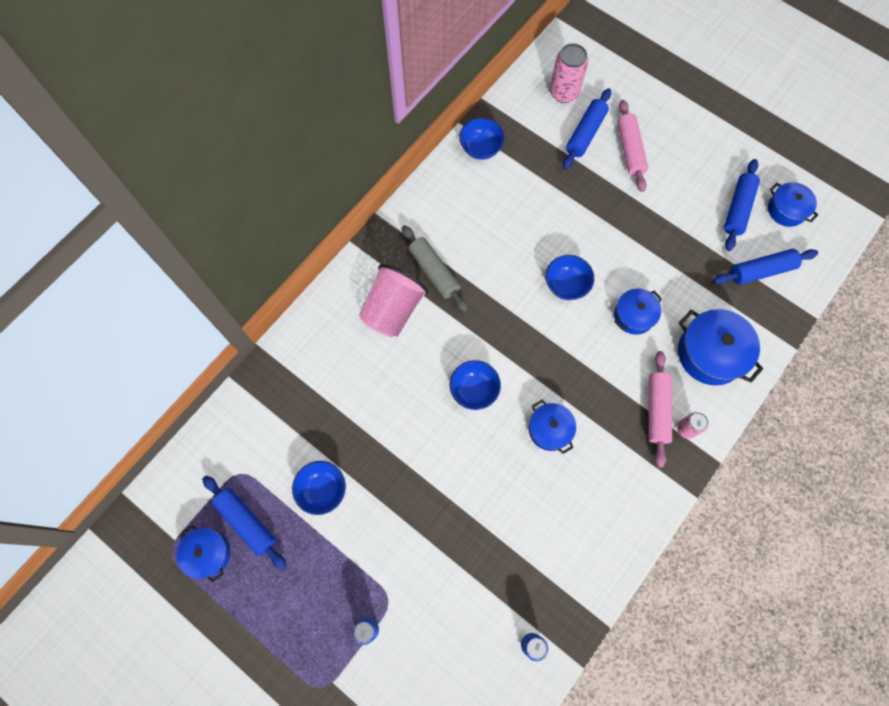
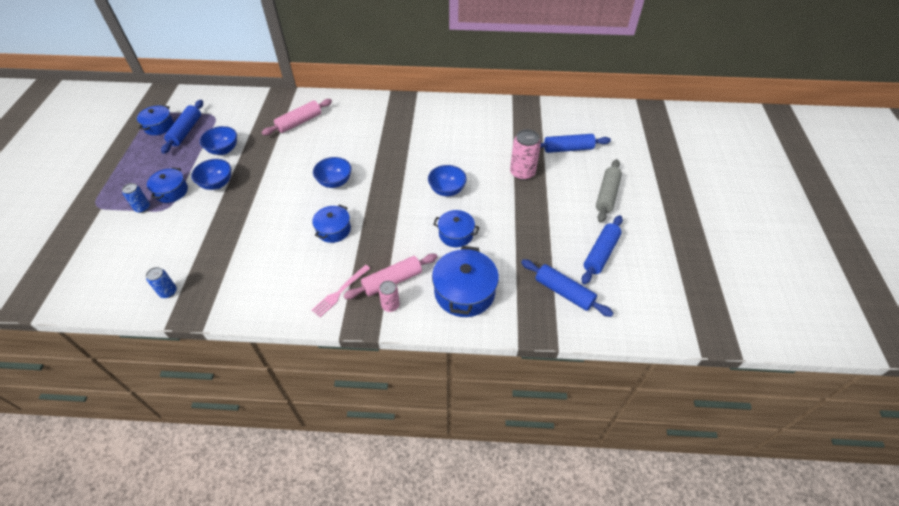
camera: 55 degrees right, 20 degrees down
pink cup [359,264,429,337] -> none
grey rolling pin [402,225,468,312] -> grey rolling pin moved to [596,159,622,223]
blue bowl [459,118,505,160] -> blue bowl moved to [191,159,231,190]
pink can [550,43,588,103] -> pink can moved to [510,129,541,180]
pink rolling pin [617,100,648,192] -> pink rolling pin moved to [262,99,332,136]
blue rolling pin [724,159,760,251] -> blue rolling pin turned 45 degrees counterclockwise [582,215,623,284]
blue pot [768,182,818,227] -> blue pot moved to [147,167,188,203]
none -> pink fork [312,265,371,317]

